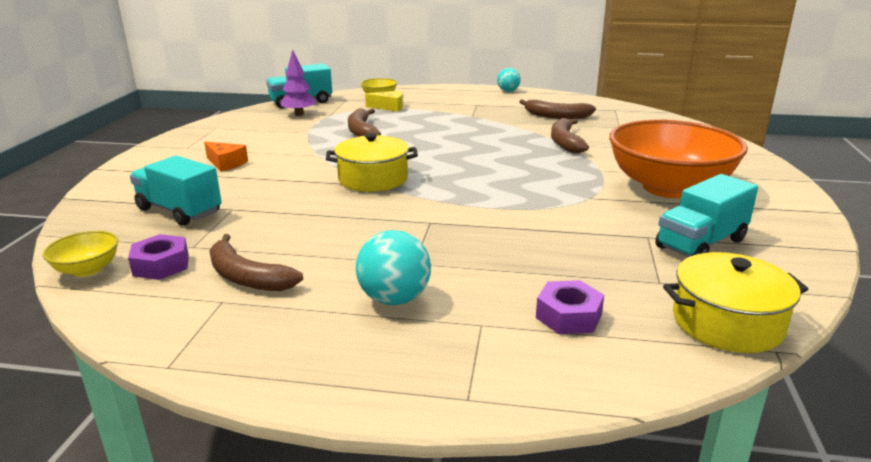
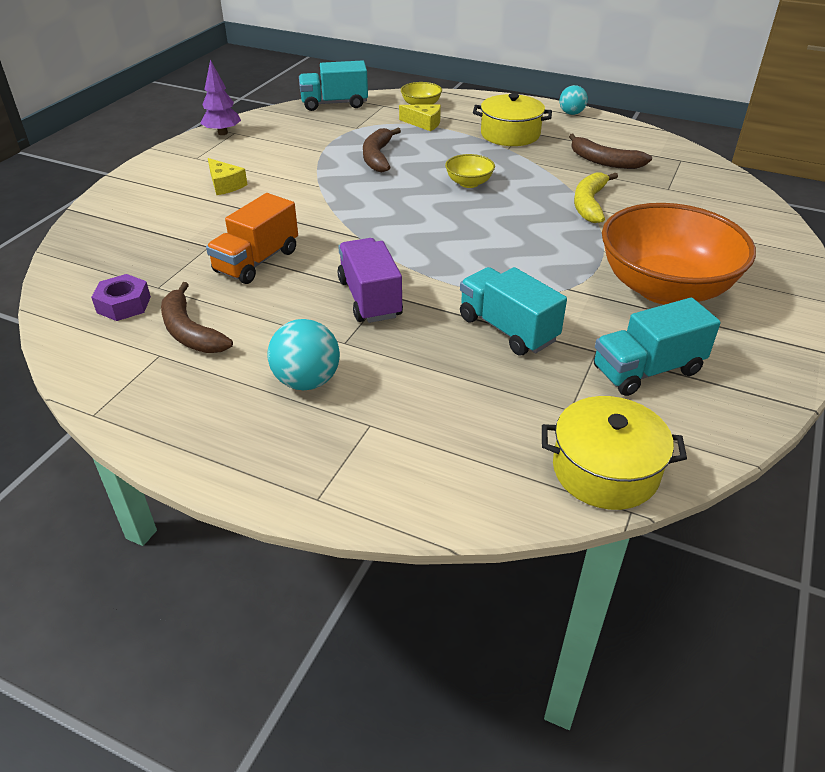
camera: 15 degrees right, 15 degrees up
yellow bowl [43,231,118,277] -> yellow bowl moved to [445,154,495,188]
turquoise truck [130,156,222,226] -> turquoise truck moved to [460,267,567,355]
orange cheese [204,142,248,172] -> yellow cheese [208,158,248,195]
purple tree [280,49,317,116] -> purple tree moved to [200,60,241,135]
yellow pot [326,133,418,192] -> yellow pot moved to [473,93,552,146]
purple nut [536,280,604,334] -> none
brown banana [551,118,589,153] -> yellow banana [574,172,618,223]
none -> orange truck [206,193,298,284]
none -> purple truck [338,238,403,323]

